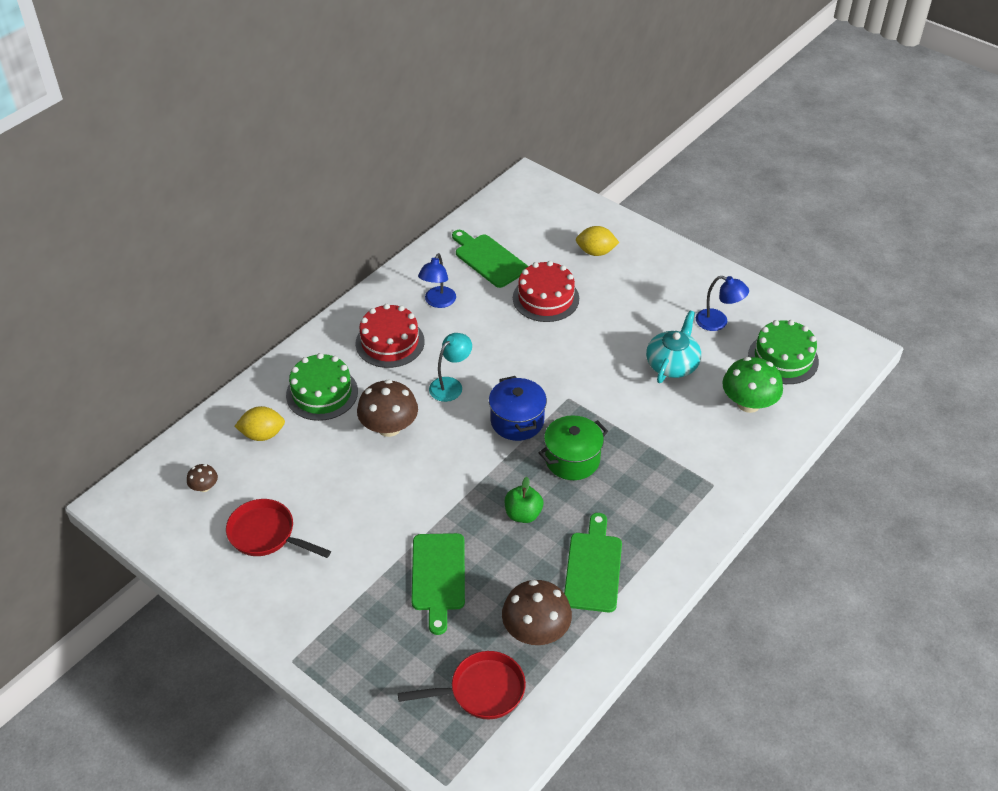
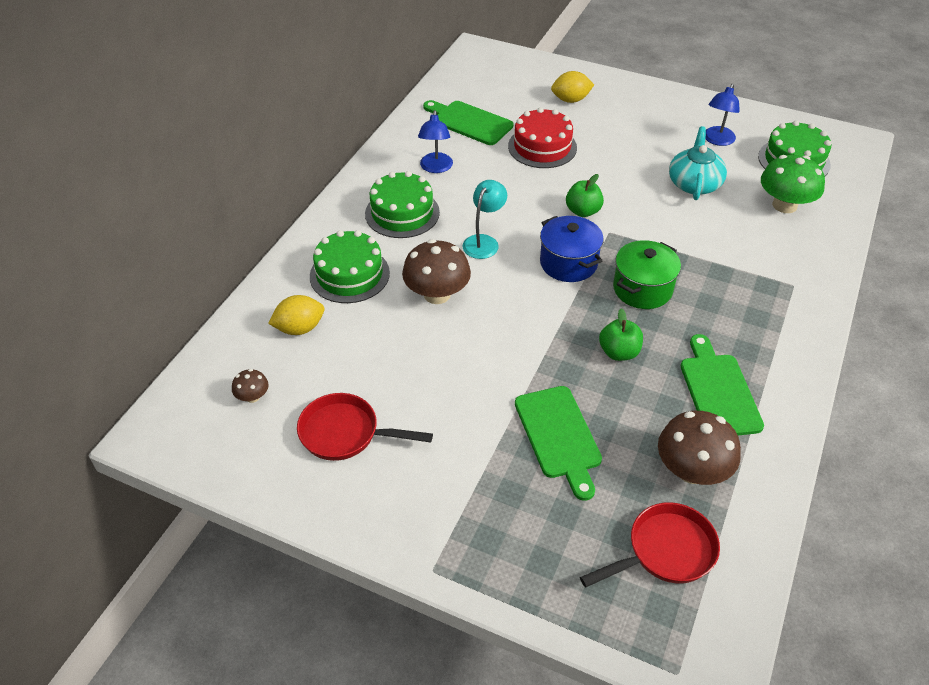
camera: 15 degrees left, 0 degrees up
red cake [355,304,425,368] -> green cake [365,171,440,238]
blue lamp [696,276,749,331] -> blue lamp turned 105 degrees clockwise [705,84,740,146]
none -> green apple [566,174,604,217]

